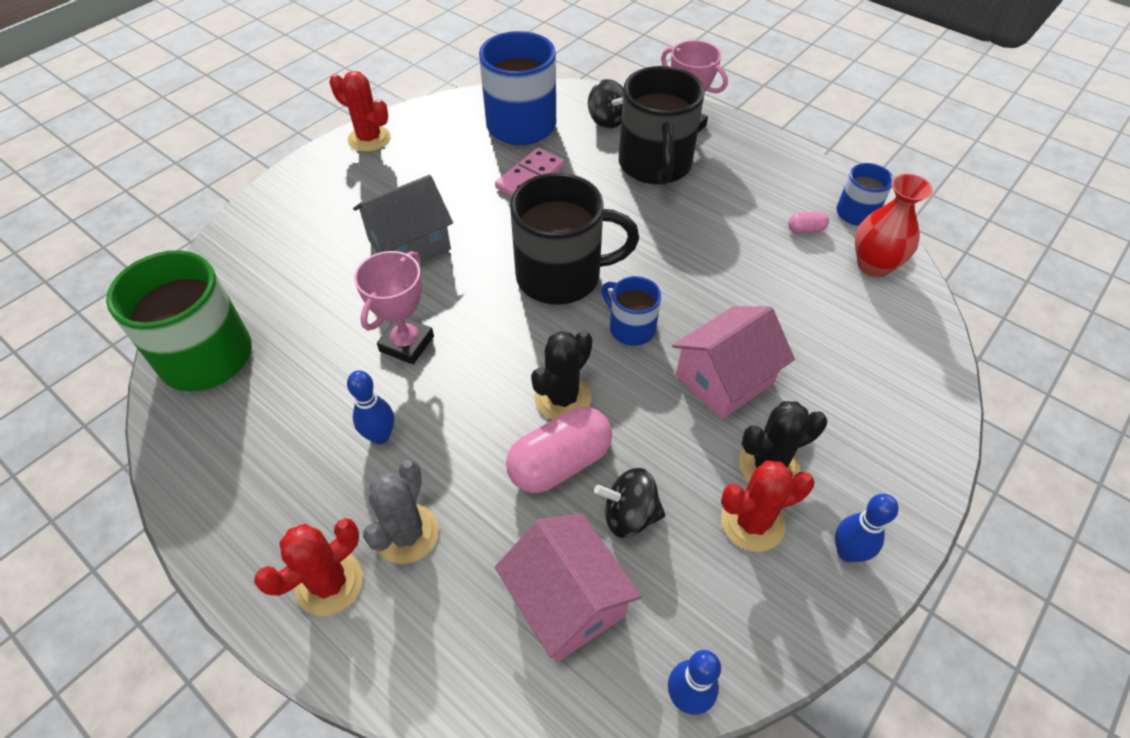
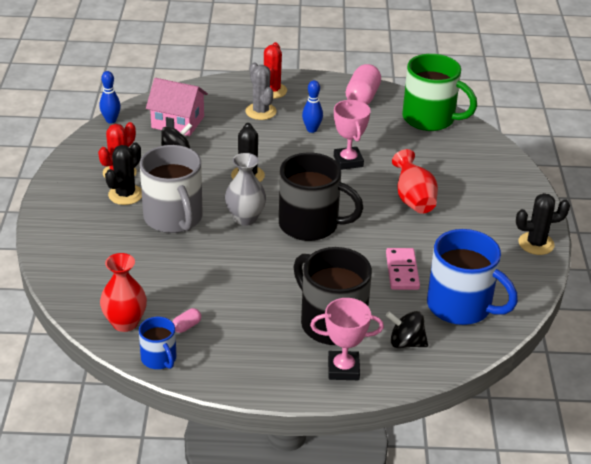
camera: 140 degrees right, 15 degrees down
red cactus [329,71,391,152] -> black cactus [516,193,570,255]
grey house [353,175,453,263] -> red vase [392,149,438,214]
pink capsule [506,407,612,493] -> pink capsule moved to [346,64,381,105]
black mug [510,173,639,305] -> black mug turned 120 degrees counterclockwise [279,152,364,241]
blue mug [602,276,661,346] -> grey vase [225,153,266,226]
pink house [672,306,795,420] -> grey mug [140,145,203,233]
blue bowling pin [835,494,899,562] -> none

